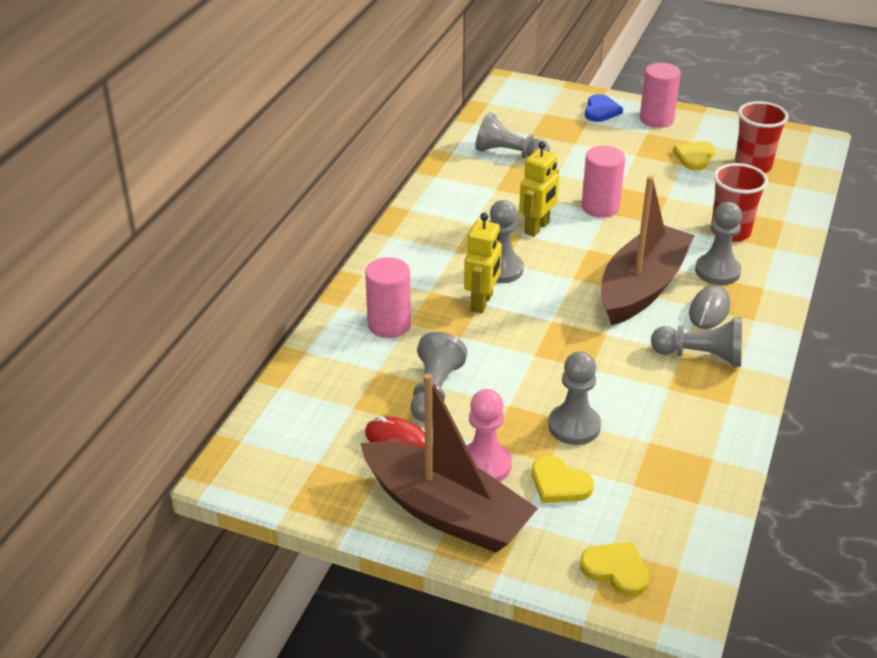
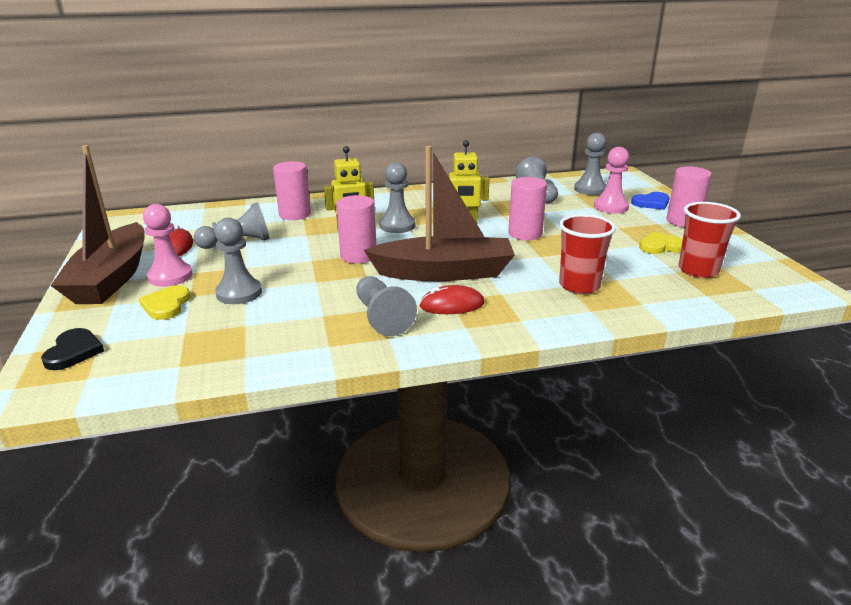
camera: 55 degrees right, 10 degrees down
yellow heart [580,542,650,596] -> black heart [41,328,104,370]
grey mouse [689,285,730,329] -> red mouse [419,285,484,314]
grey pawn [695,202,742,285] -> grey pawn moved to [574,133,606,195]
none -> pink cylinder [336,195,376,264]
none -> pink pawn [594,147,629,214]

